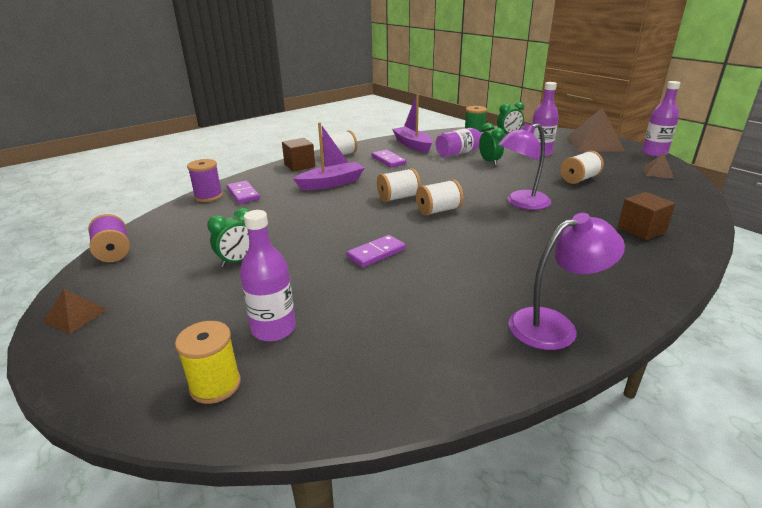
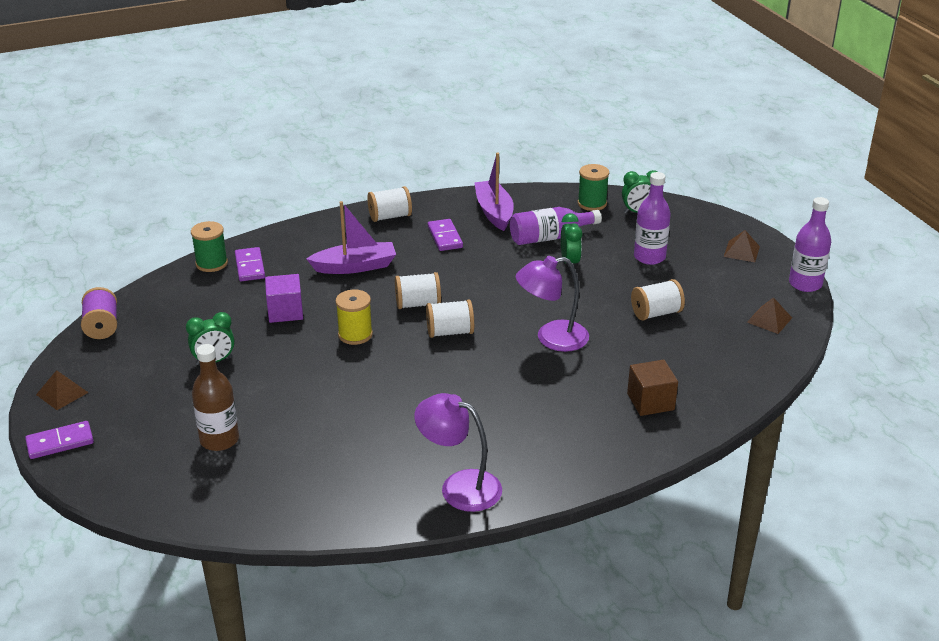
camera: 15 degrees right, 5 degrees up
yellow spool [175,321,241,404] -> yellow spool moved to [335,289,373,345]
purple spool [187,159,223,202] -> green spool [191,221,228,272]
purple bottle [240,210,296,341] -> brown bottle [192,344,239,451]
brown cube [282,138,315,172] -> none
purple domino [346,235,406,267] -> purple domino moved to [25,421,94,459]
purple lamp [508,213,625,350] -> purple lamp turned 150 degrees counterclockwise [414,393,502,512]
brown pyramid [566,108,626,152] -> brown pyramid [724,230,760,262], size x0.50
none -> purple cube [265,274,303,323]

